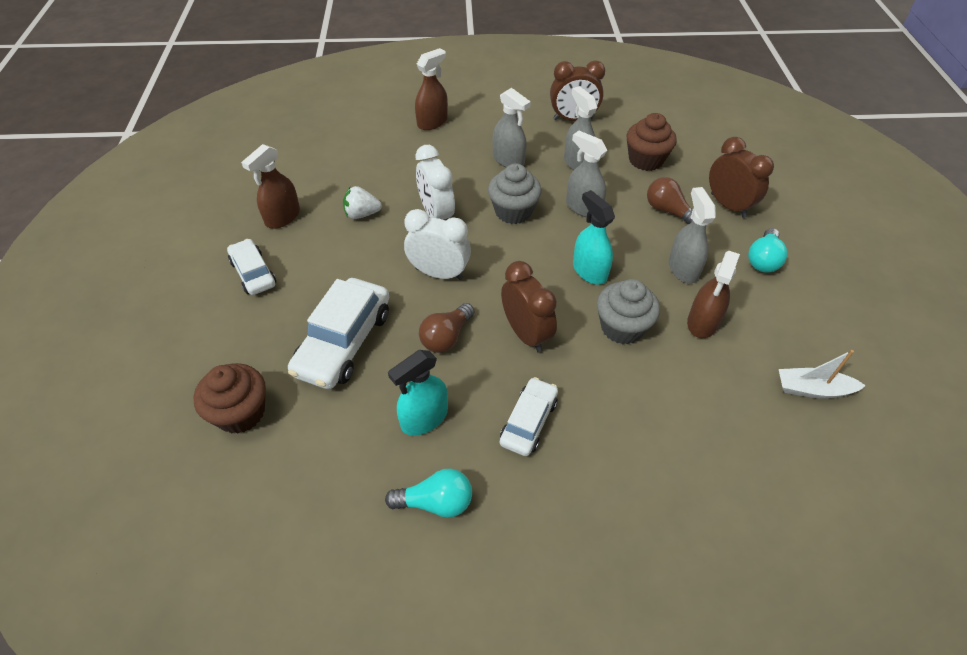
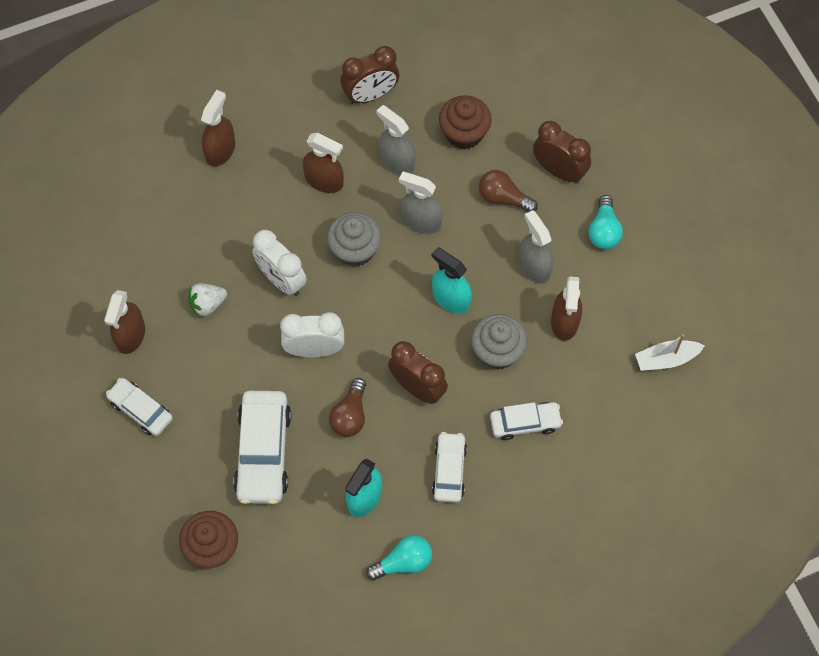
camera: 20 degrees left, 15 degrees up
grey spray bottle [493,88,531,167] -> brown spray bottle [303,133,344,193]
none -> white car [490,402,563,440]

